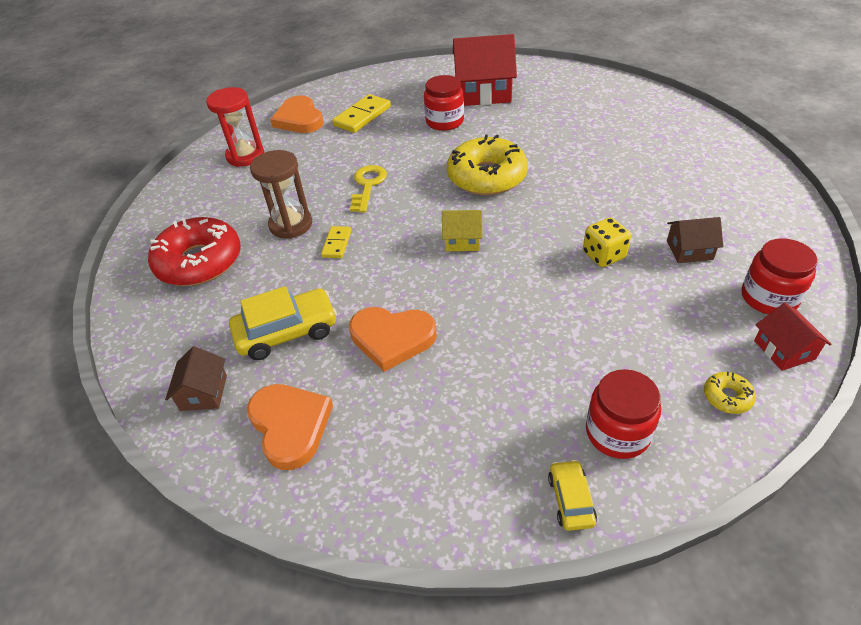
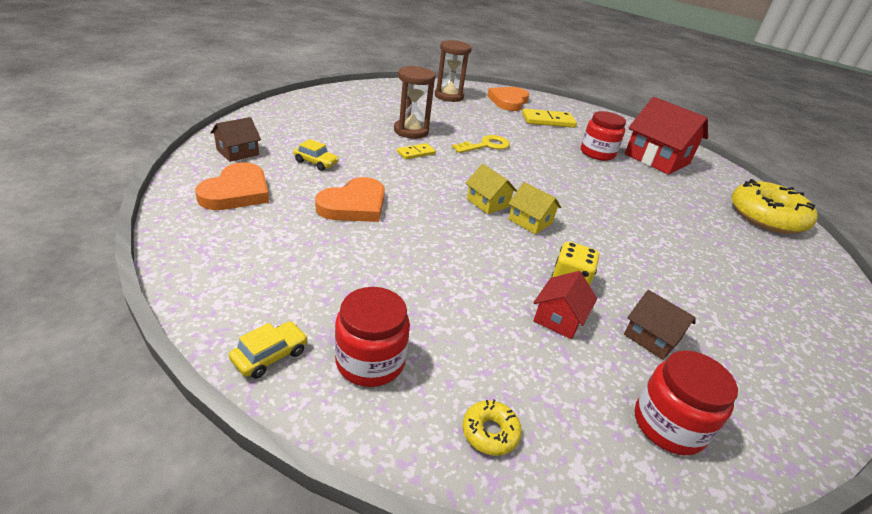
camera: 40 degrees right, 10 degrees down
red donut [148,217,241,286] -> none
red hourglass [206,87,264,167] -> brown hourglass [435,40,472,102]
yellow car [229,286,337,360] -> yellow car [294,139,339,171], size x0.54
orange heart [349,307,437,372] -> orange heart turned 105 degrees counterclockwise [315,177,385,222]
yellow donut [447,134,528,195] -> yellow donut moved to [731,179,818,234]
red house [754,303,832,371] -> red house moved to [533,271,597,339]
none -> yellow house [508,182,561,234]

